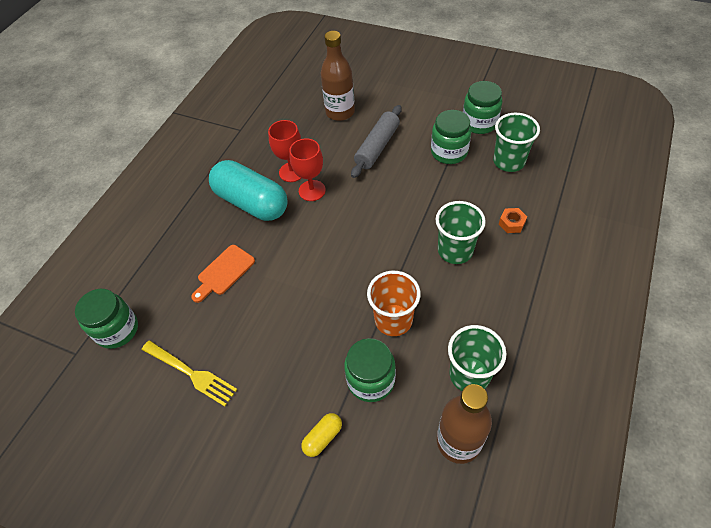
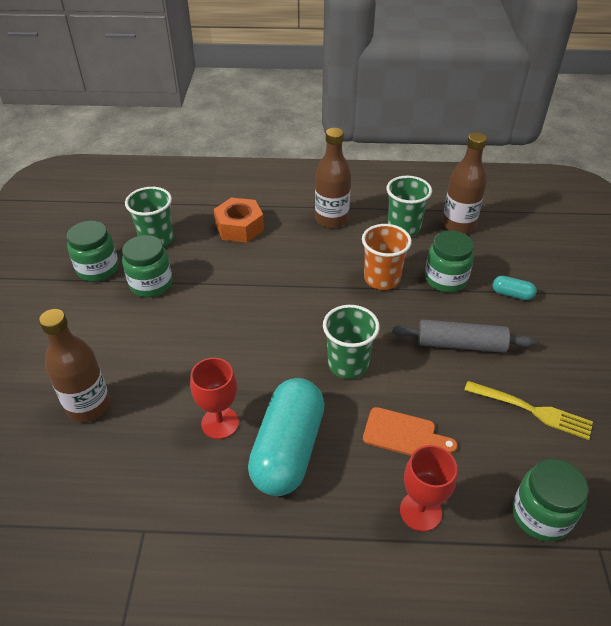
camera: 115 degrees left, 10 degrees down
yellow fork [142,340,238,407] -> yellow fork turned 105 degrees clockwise [464,381,593,440]
red goblet [289,138,326,201] -> red goblet moved to [400,445,457,532]
yellow capsule [301,413,342,457] -> turquoise capsule [492,276,537,300]
grey rolling pin [351,105,402,178] -> grey rolling pin moved to [392,319,536,353]
green cup [435,201,486,264] -> green cup moved to [323,305,380,379]
orange nut [499,208,527,233] -> orange nut [214,198,264,243], size x1.95
none -> brown bottle [315,128,351,228]

